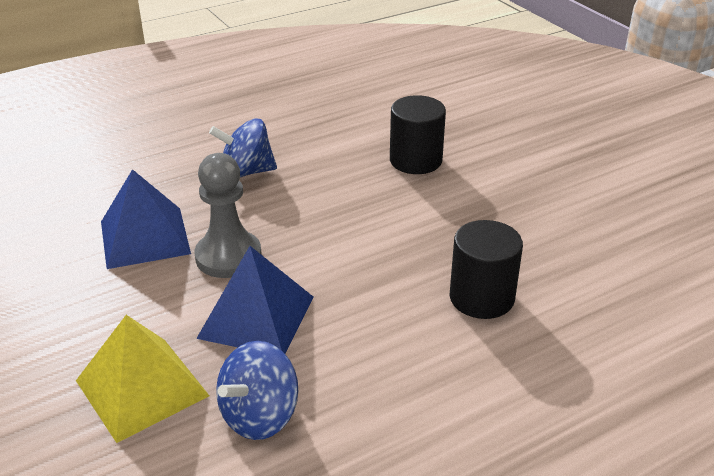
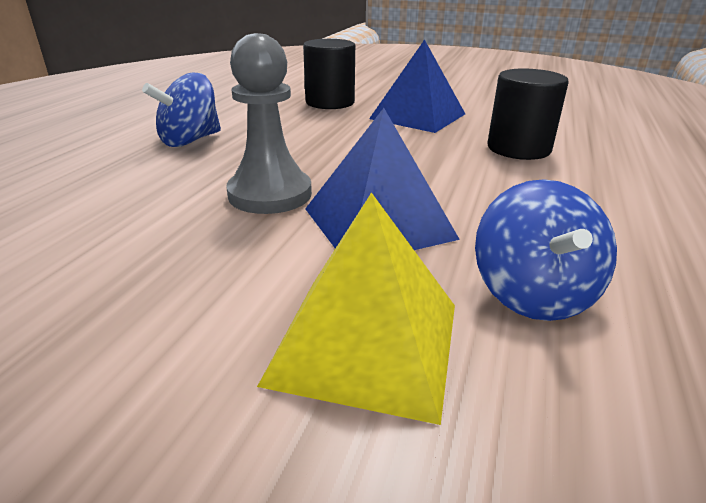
camera: 40 degrees left, 5 degrees down
blue pyramid [101,169,191,269] -> blue pyramid moved to [369,39,465,133]

